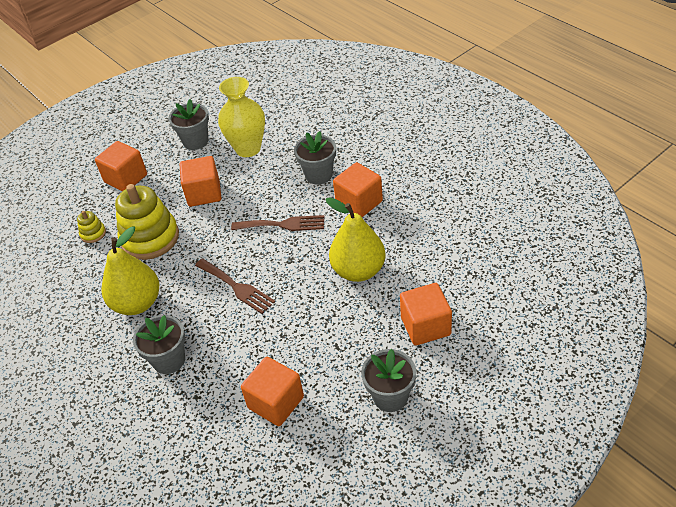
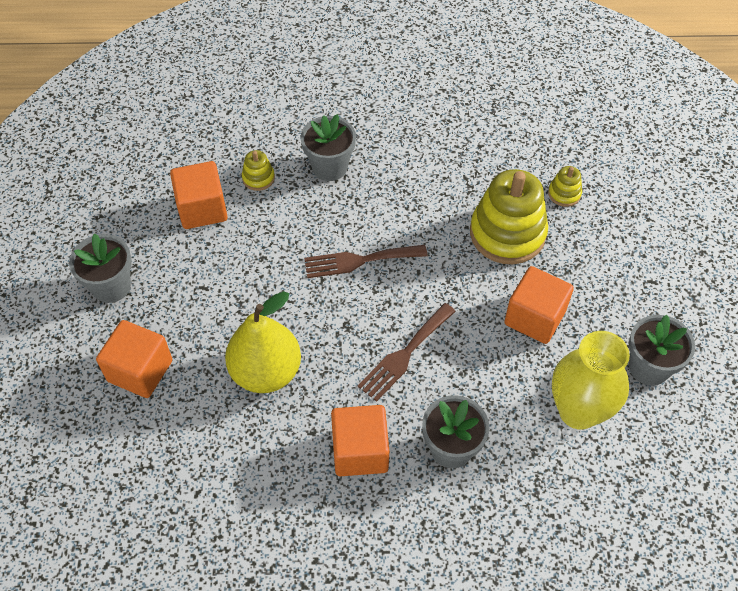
camera: 125 degrees right, 10 degrees up
orange cube [95,141,147,192] -> none
yellow pear [102,227,159,315] -> none
none -> yellow stacking toy [242,150,275,191]

